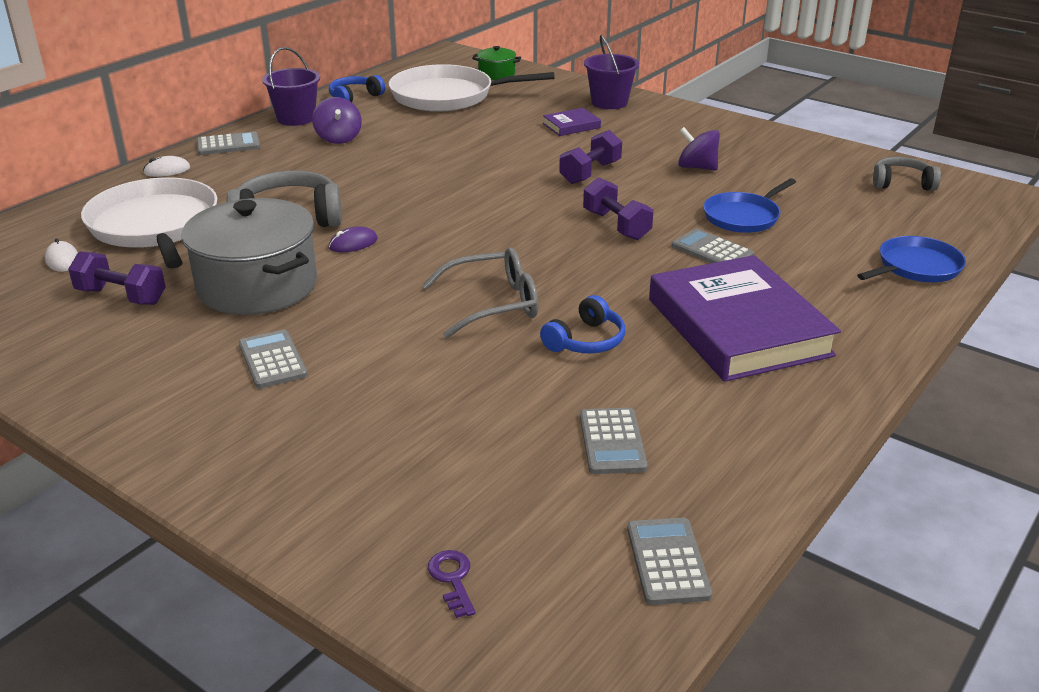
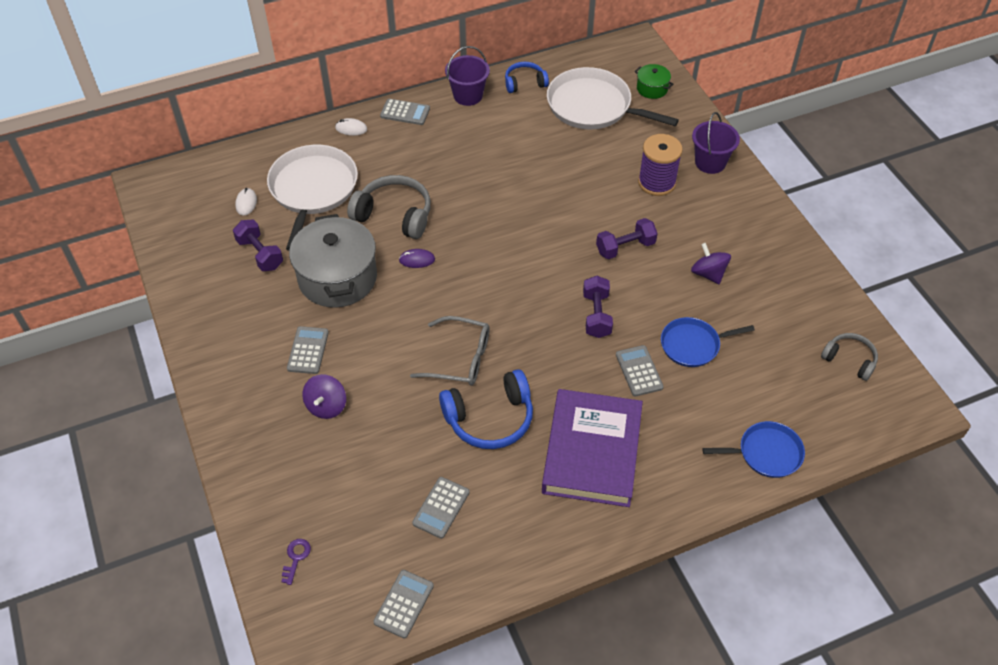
camera: 30 degrees right, 20 degrees up
purple spinning top [312,97,362,144] -> purple spinning top moved to [302,374,346,419]
blue headphones [540,295,625,353] -> blue headphones [439,369,533,449], size x1.66
purple book [543,108,601,136] -> purple spool [638,134,683,196]

